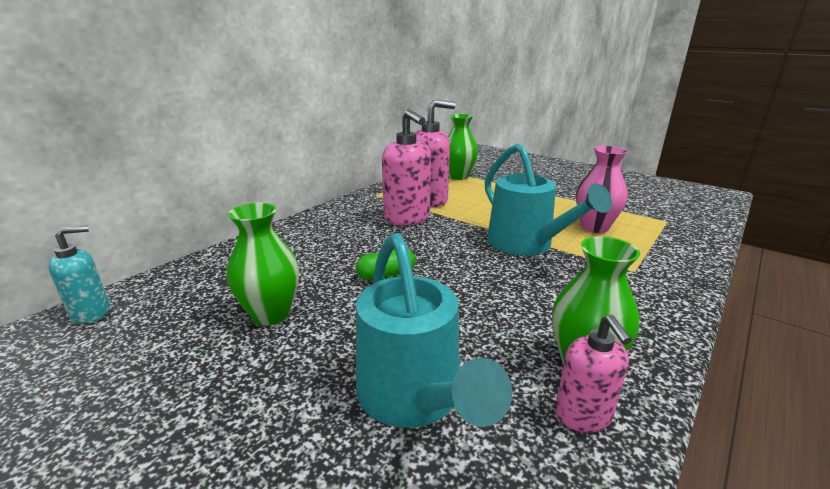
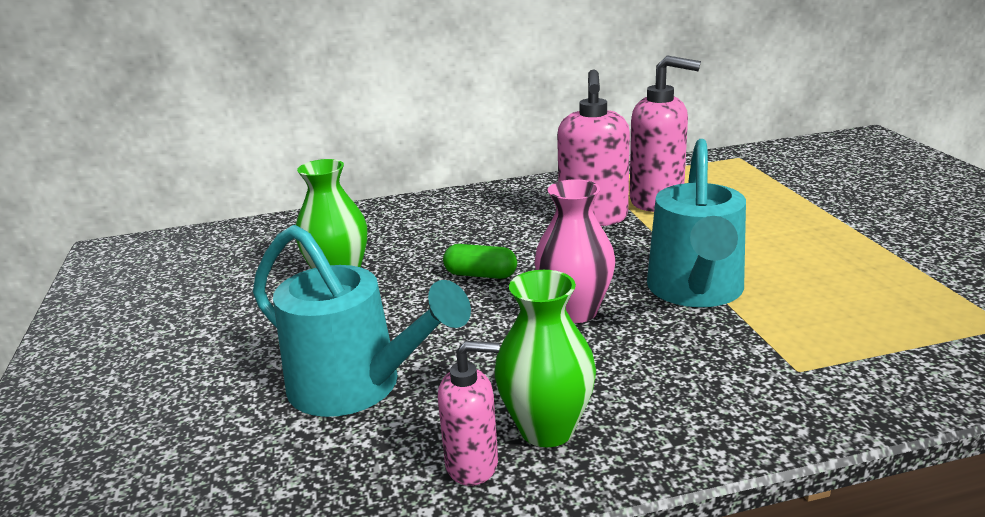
camera: 40 degrees right, 0 degrees up
turquoise soap dispenser [48,225,110,324] -> none
turquoise watering can [356,233,512,428] -> turquoise watering can turned 75 degrees counterclockwise [253,225,471,417]
green vase [448,114,478,180] -> none
pink soap dispenser [555,315,632,433] -> pink soap dispenser turned 120 degrees counterclockwise [438,341,499,486]
pink vase [576,146,628,233] -> pink vase moved to [534,179,615,323]

